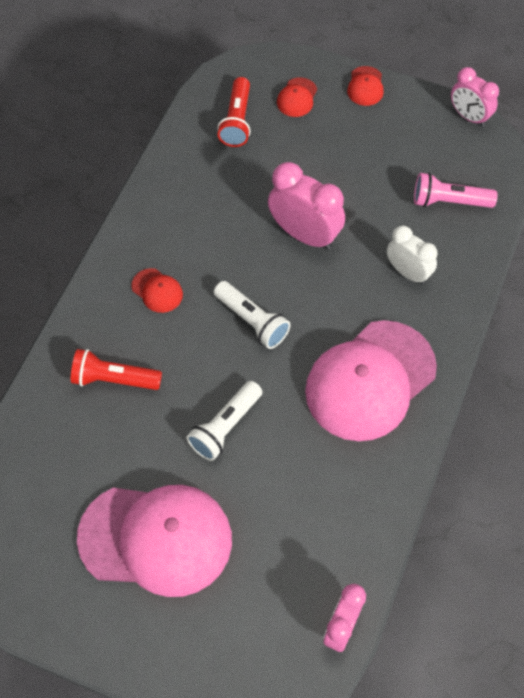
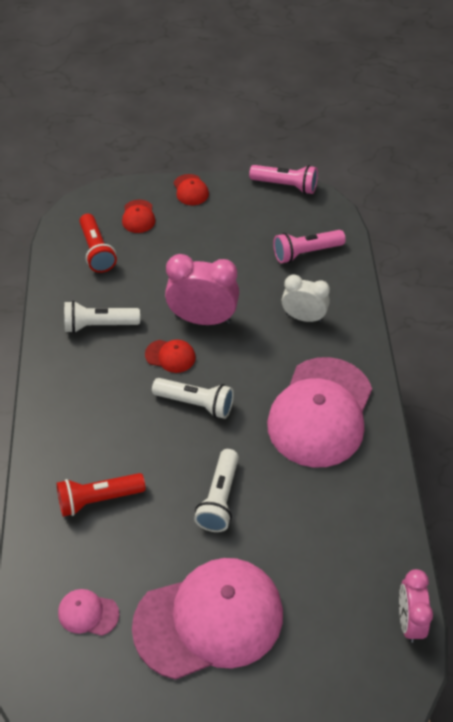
camera: 25 degrees left, 10 degrees down
red cap [131,268,183,313] -> red cap moved to [145,340,196,373]
pink clock [451,67,499,127] -> pink flashlight [249,165,318,194]
none -> pink cap [58,589,119,636]
none -> white flashlight [64,301,140,333]

